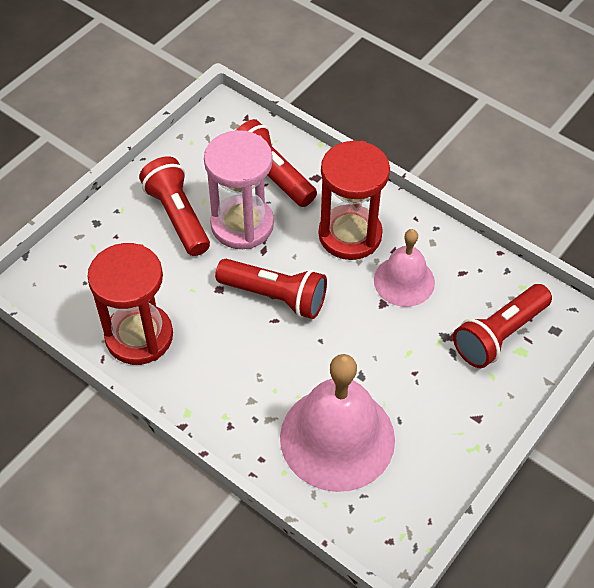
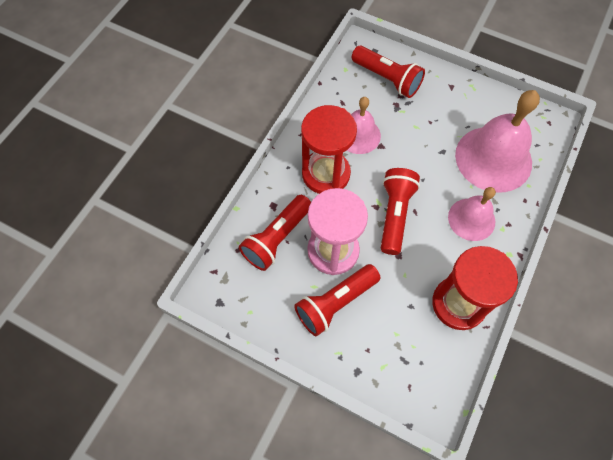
camera: 100 degrees left, 10 degrees up
none -> pink bell [448,187,496,241]

